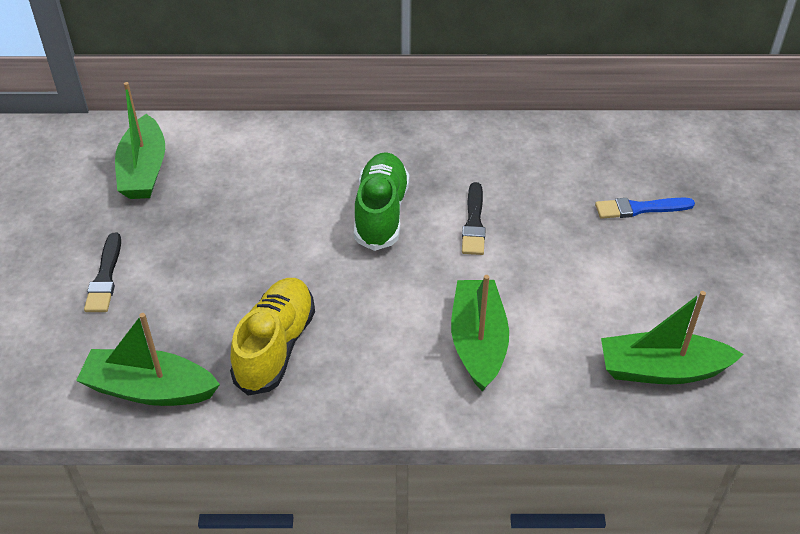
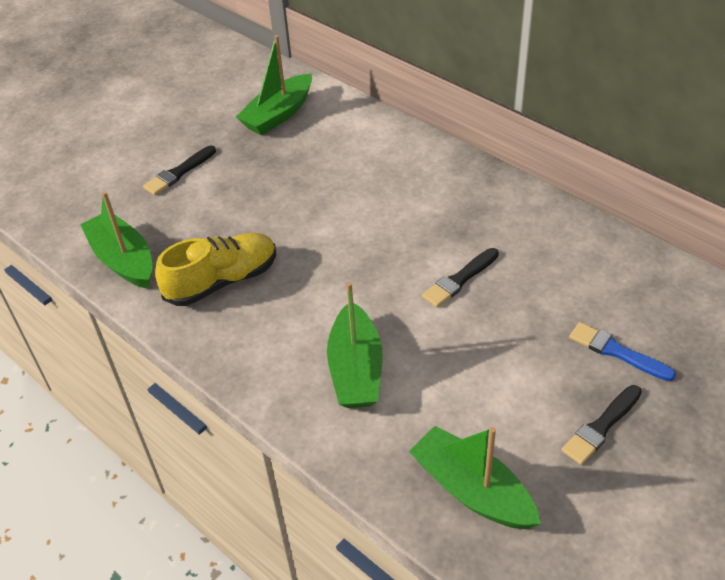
camera: 45 degrees right, 0 degrees up
green shoe [354,152,409,251] -> none
green boat [451,275,509,392] -> green boat turned 135 degrees clockwise [327,282,383,408]
none -> black brush [562,385,642,465]

